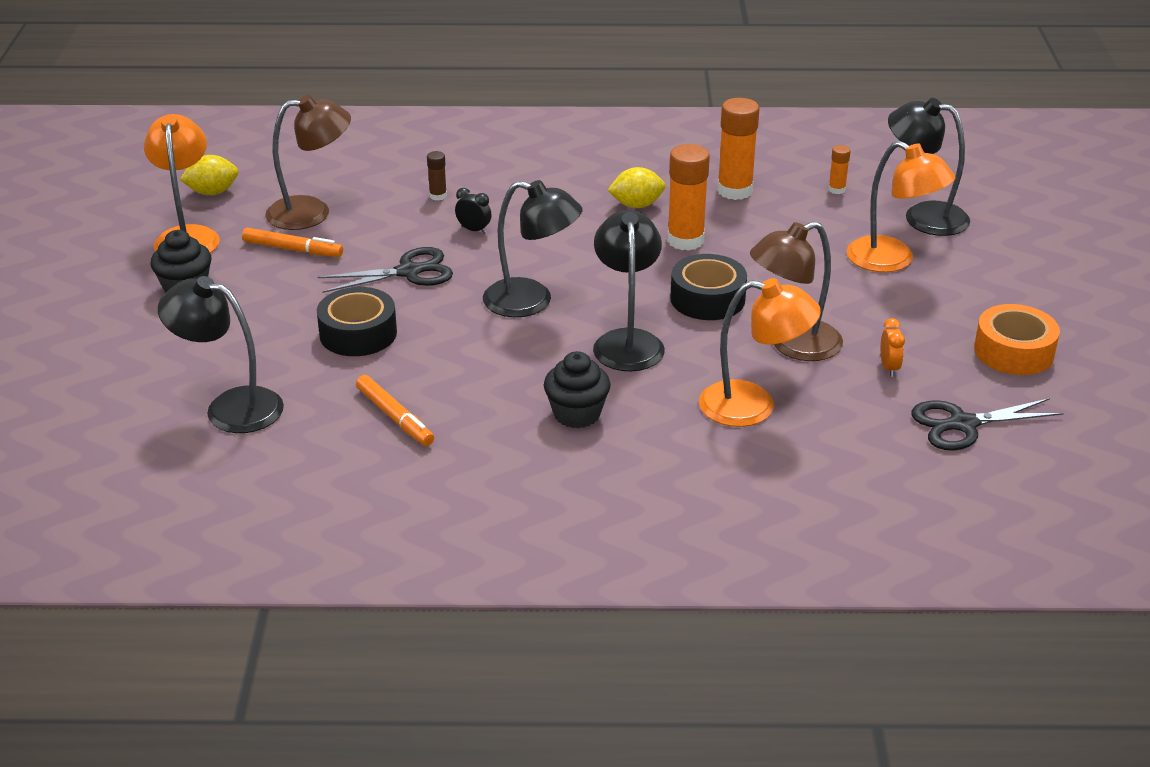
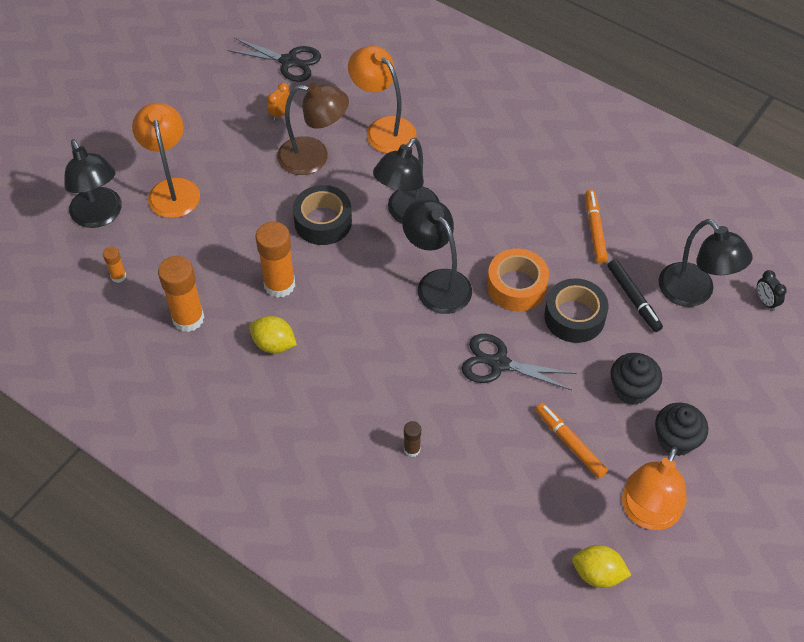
camera: 145 degrees left, 20 degrees up
brown lamp [265,95,351,230] -> none
black clock [455,188,492,234] -> black clock moved to [757,270,787,311]
black cupcake [544,351,611,428] -> black cupcake moved to [611,353,662,405]
orange tape [974,304,1060,375] -> orange tape moved to [487,249,549,311]
none -> black marker [607,259,663,332]

